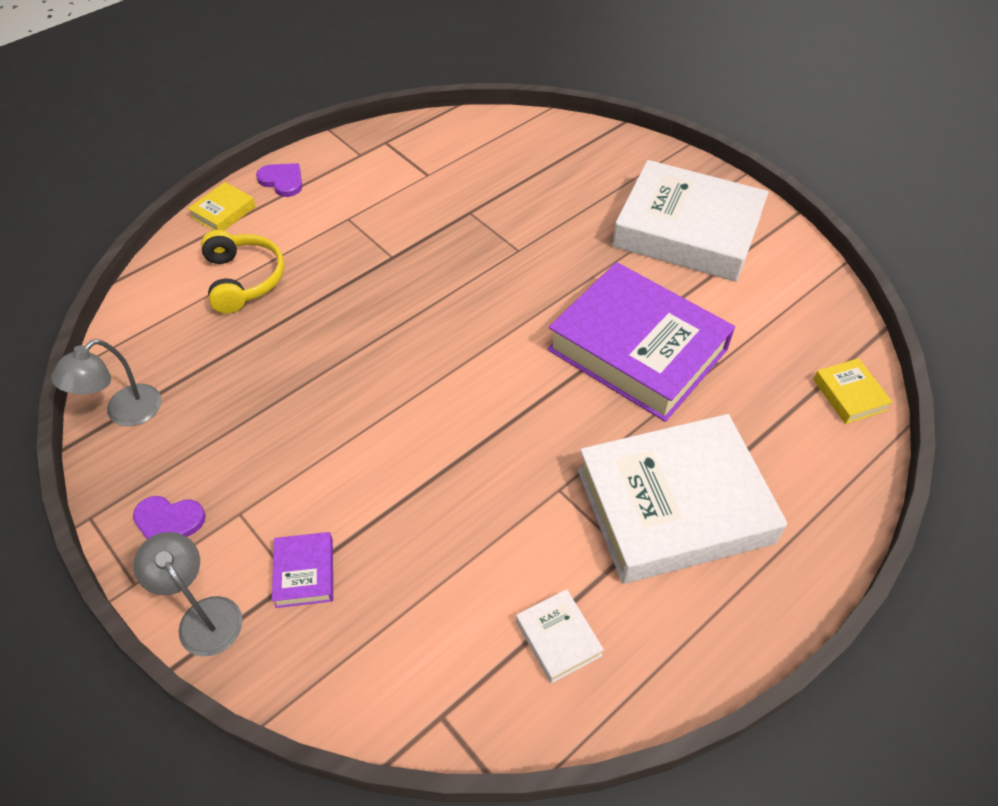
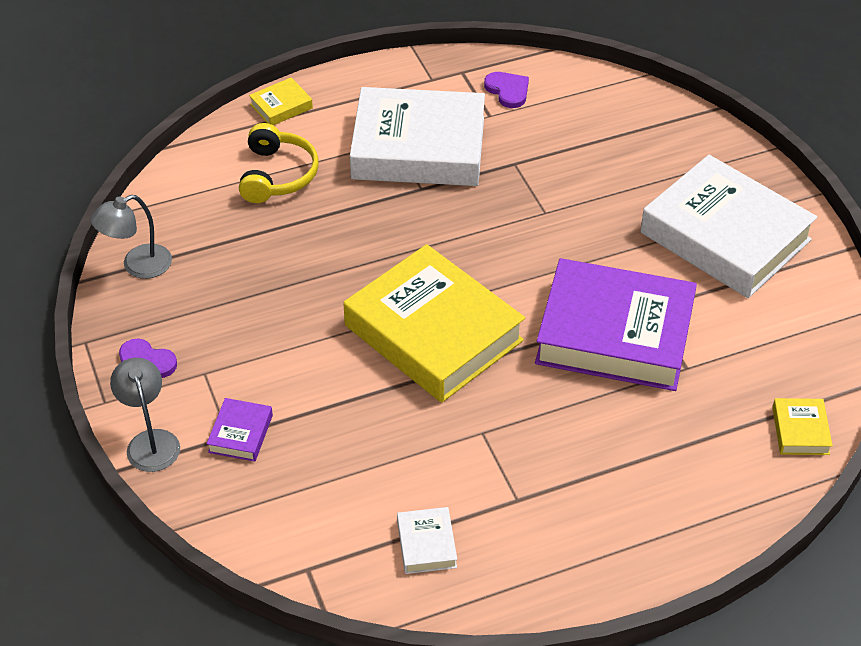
camera: 20 degrees right, 5 degrees down
purple heart [256,163,302,197] -> purple heart moved to [484,72,529,108]
purple book [547,262,735,422] -> purple book turned 45 degrees counterclockwise [535,258,697,391]
white book [578,414,787,584] -> white book moved to [350,87,485,186]
none -> yellow book [344,244,525,403]

